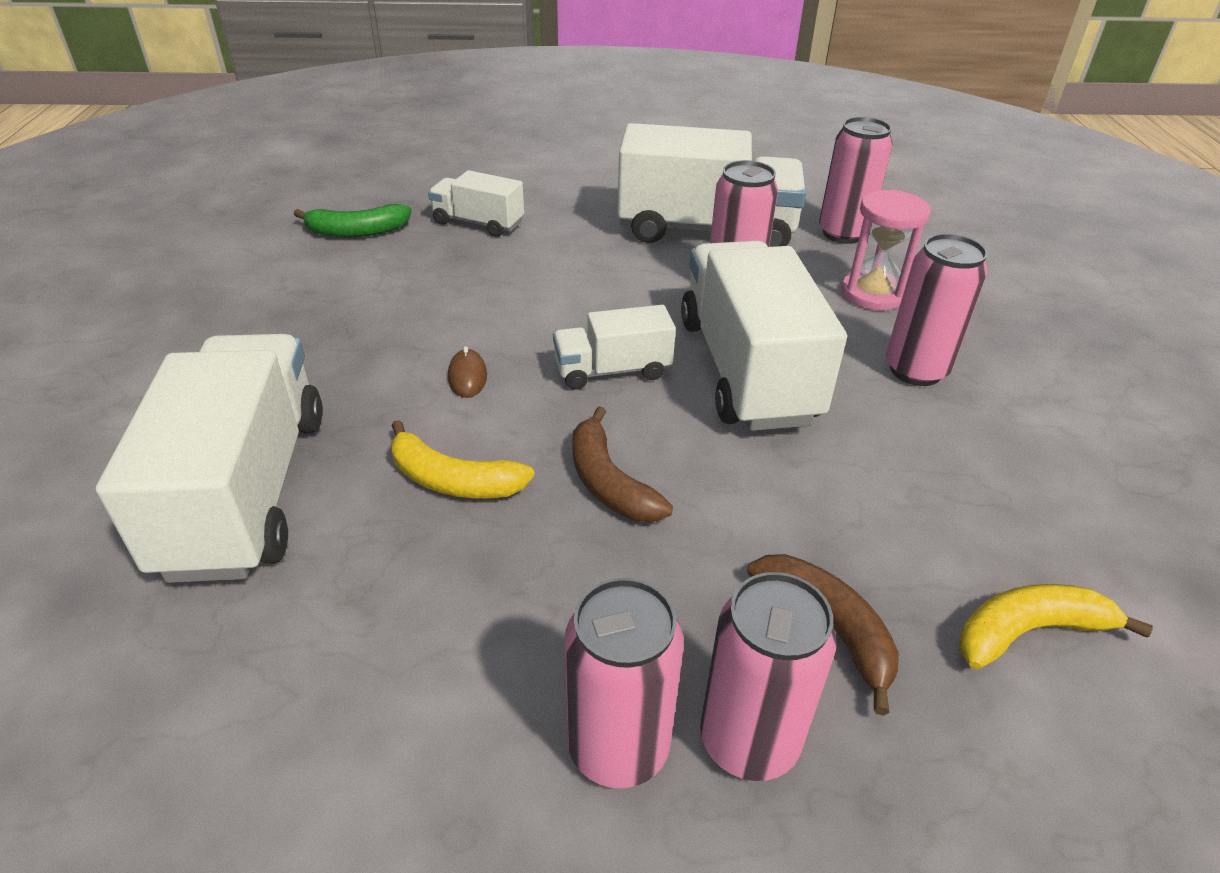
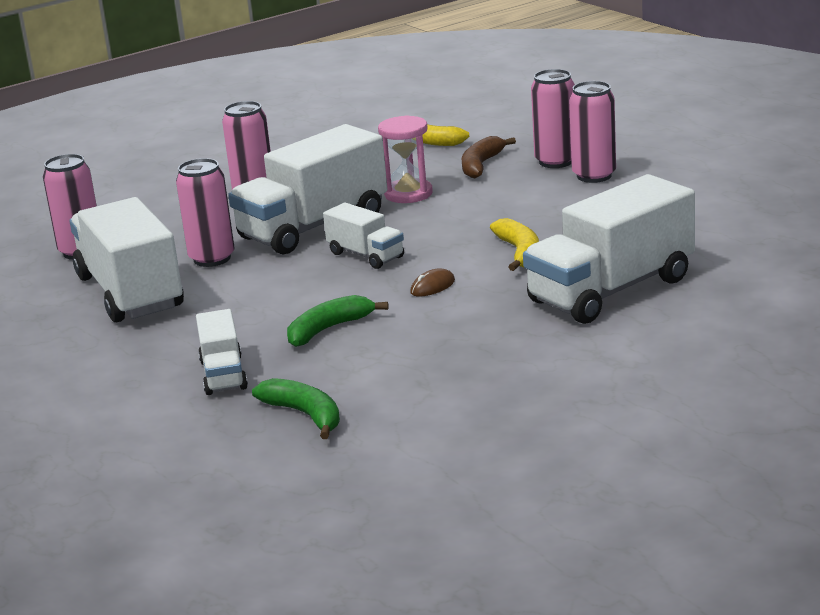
camera: 120 degrees left, 15 degrees down
brown banana [572,407,673,522] -> none
pink hourglass [841,190,931,311] -> pink hourglass moved to [378,115,433,203]
none -> green banana [287,295,388,347]

